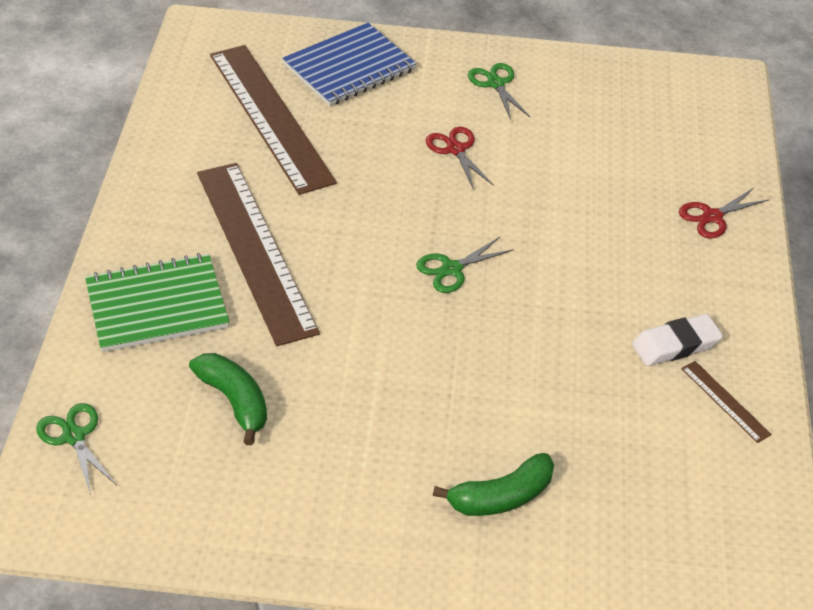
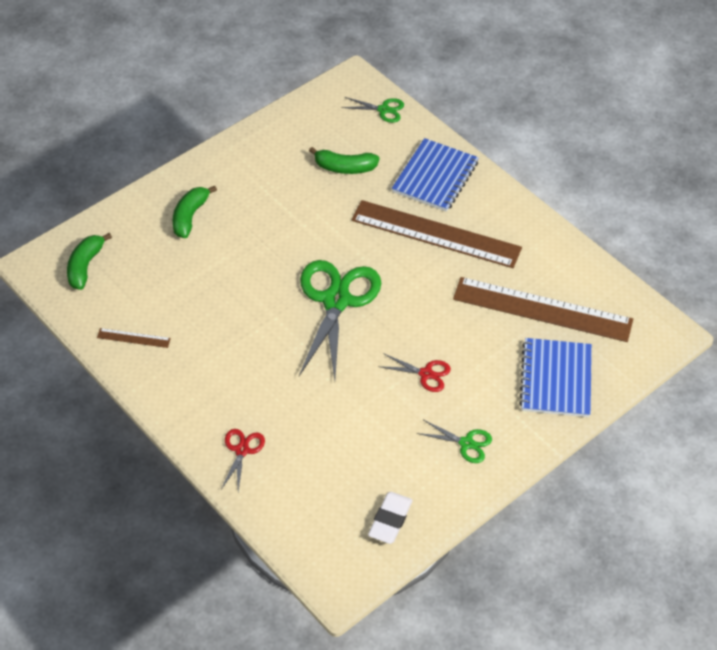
camera: 135 degrees right, 5 degrees up
green notebook [85,253,229,352] -> blue notebook [392,138,479,212]
green scissors [416,237,514,293] -> green scissors [299,260,381,380], size x2.18
white eraser [632,314,723,366] -> white eraser moved to [368,492,412,544]
none -> green banana [67,233,112,290]

